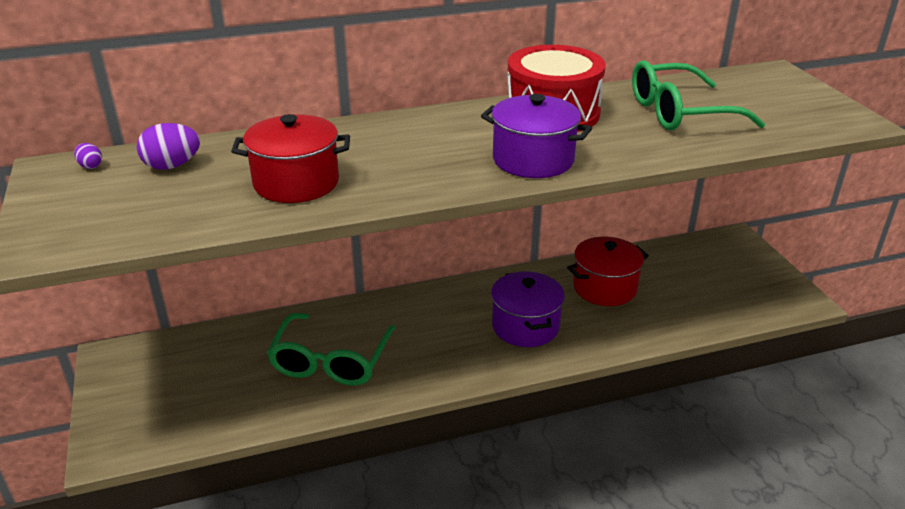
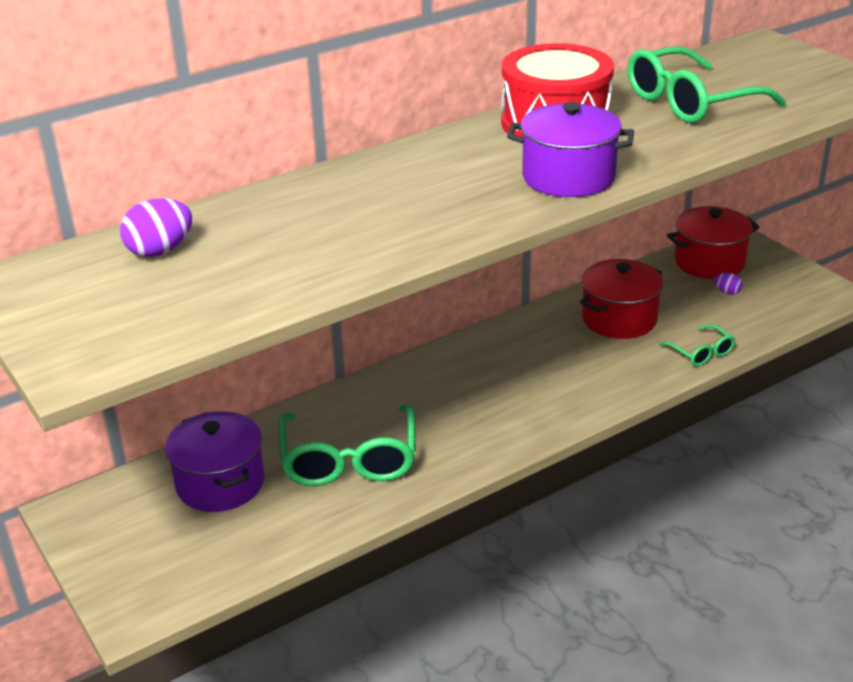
camera: 15 degrees left, 0 degrees up
purple egg [74,143,102,169] -> purple egg moved to [714,273,743,295]
red pot [231,114,350,203] -> red pot moved to [667,206,760,279]
purple pot [491,271,565,347] -> purple pot moved to [165,411,264,512]
none -> green glasses [659,324,735,366]

